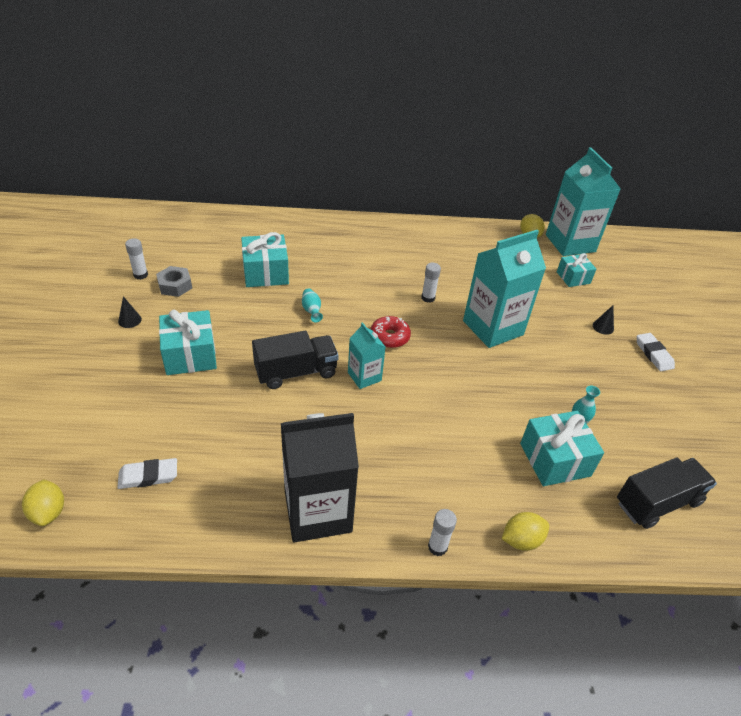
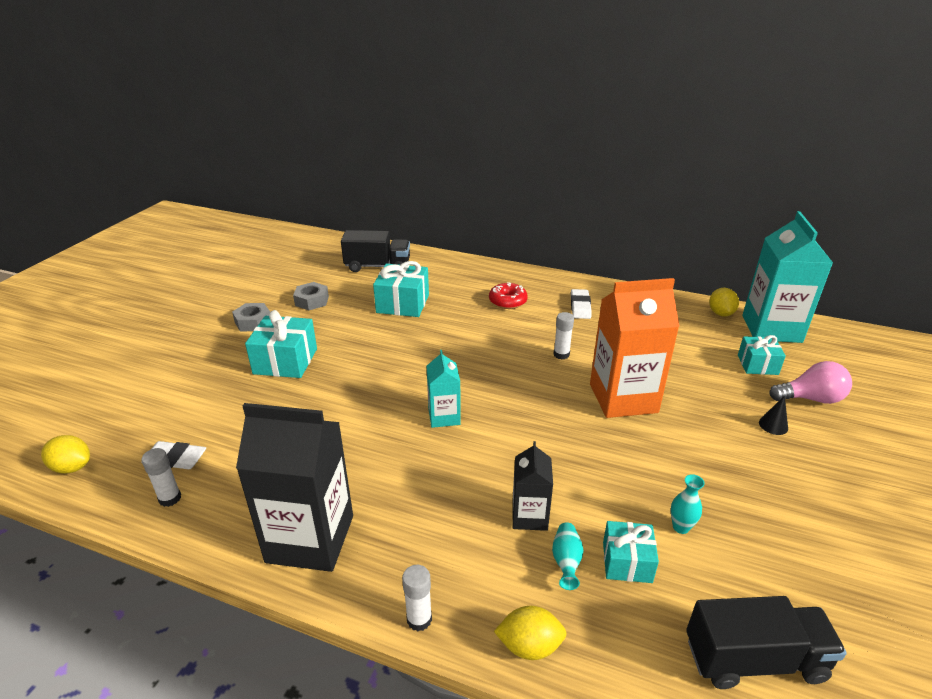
camera: 25 degrees right, 10 degrees down
yellow lemon [22,479,64,526] -> yellow lemon turned 75 degrees counterclockwise [41,435,90,474]
black cone [118,296,142,328] -> grey nut [232,303,270,331]
white glue stick [125,238,148,280] -> white glue stick moved to [141,448,181,507]
black truck [252,331,339,389] -> black truck moved to [341,230,410,272]
turquoise vase [302,288,323,322] -> turquoise vase moved to [552,522,584,590]
red donut [370,316,411,348] -> red donut moved to [489,282,528,309]
turquoise carton [463,230,546,348] -> orange carton [590,278,679,418]
turquoise gift [520,411,604,486] -> turquoise gift [603,521,659,583], size x0.63
white eraser [637,333,675,371] -> white eraser moved to [571,289,592,319]
none -> black carton [512,441,553,531]
none -> pink light bulb [769,361,852,404]

